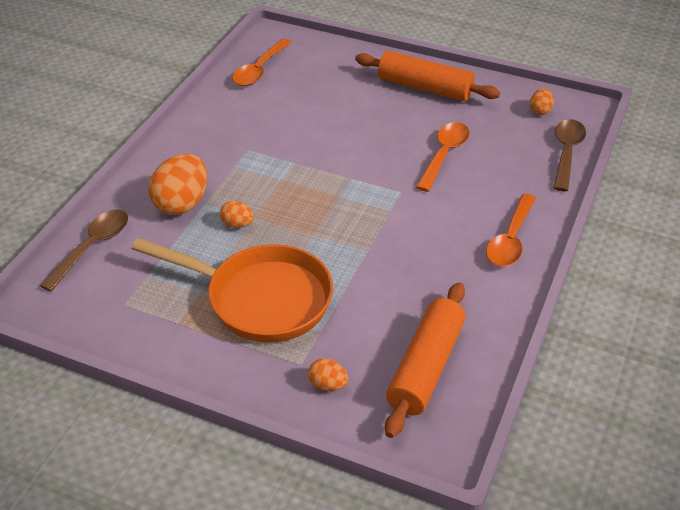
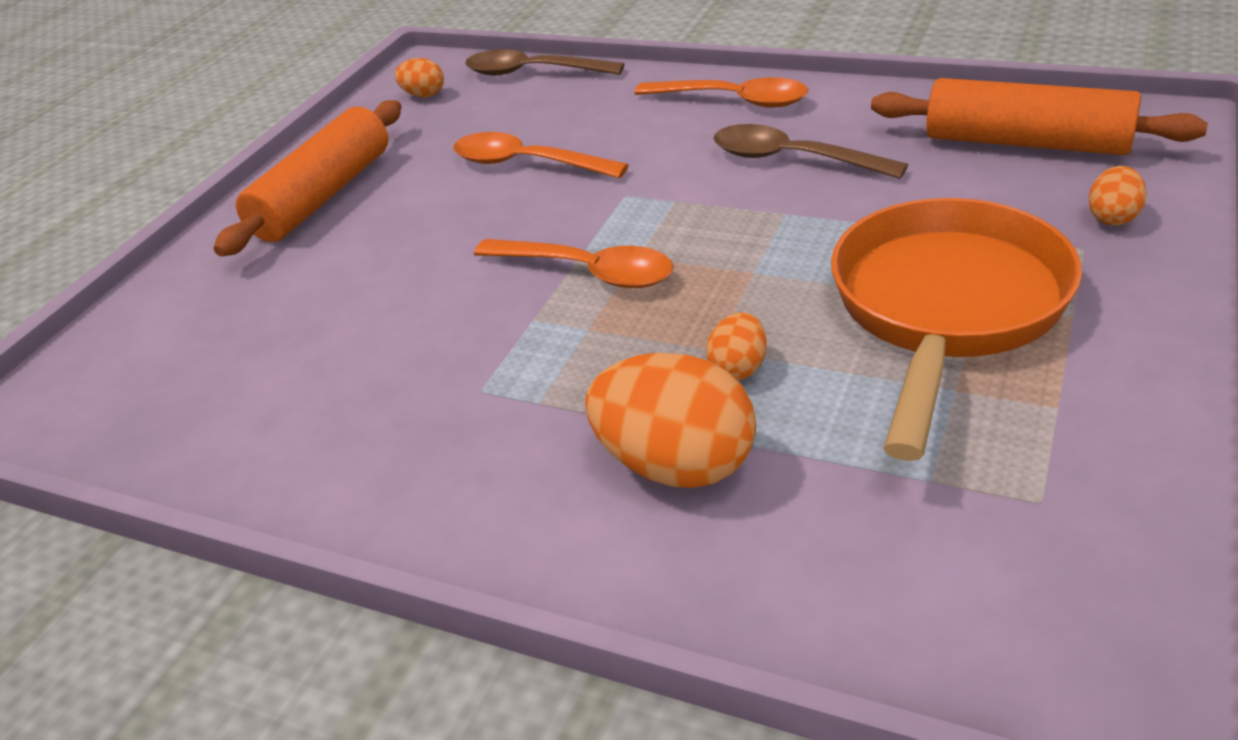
camera: 85 degrees left, 5 degrees down
brown spoon [39,210,128,292] -> brown spoon moved to [713,124,908,179]
orange spoon [232,39,292,86] -> orange spoon moved to [474,239,673,288]

